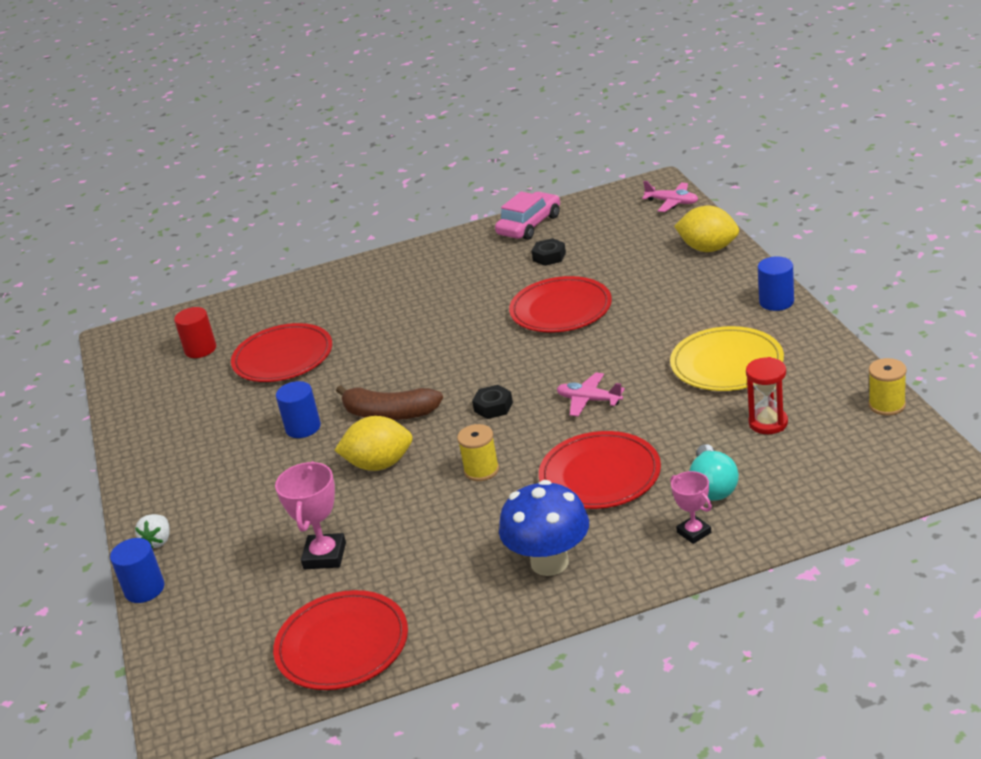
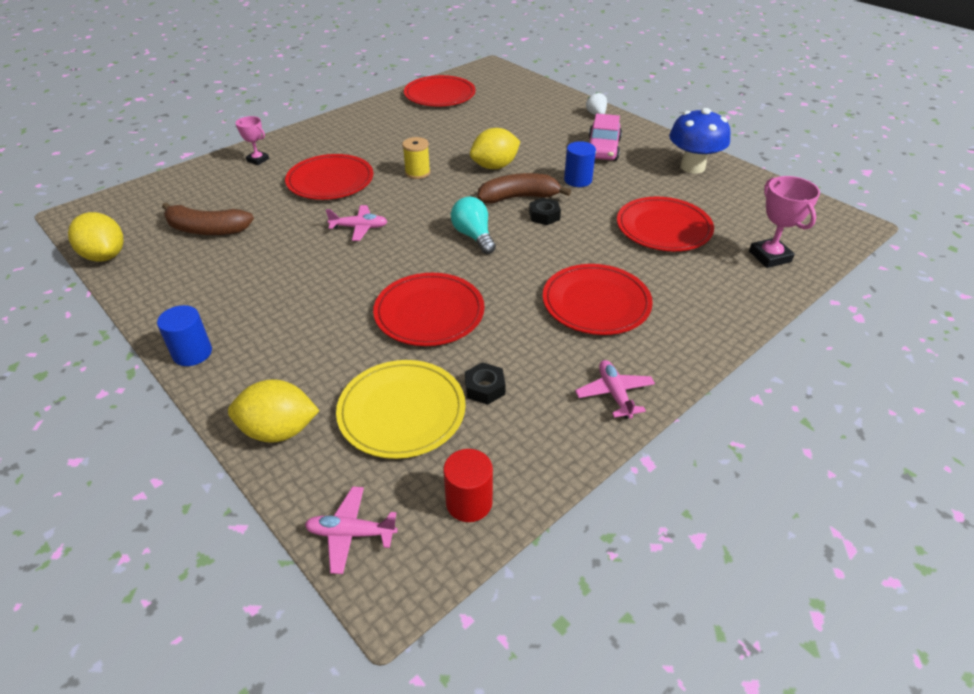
camera: 150 degrees right, 10 degrees up
blue cylinder [110,538,164,603] -> none
red cylinder [174,307,216,358] -> red cylinder moved to [443,449,493,522]
pink trophy [275,461,346,569] -> pink trophy moved to [749,176,820,268]
black nut [472,385,513,419] -> black nut moved to [529,198,561,225]
pink car [495,191,560,240] -> pink car moved to [589,114,622,161]
blue mushroom [499,480,589,576] -> blue mushroom moved to [669,108,730,173]
yellow plate [670,326,784,391] -> yellow plate moved to [336,360,466,459]
turquoise light bulb [689,444,739,501] -> turquoise light bulb moved to [451,196,496,254]
red hourglass [746,357,788,434] -> brown banana [162,202,254,235]
yellow spool [868,358,907,416] -> yellow lemon [68,212,124,262]
none -> red plate [543,264,653,335]
none -> pink plane [575,360,655,419]

